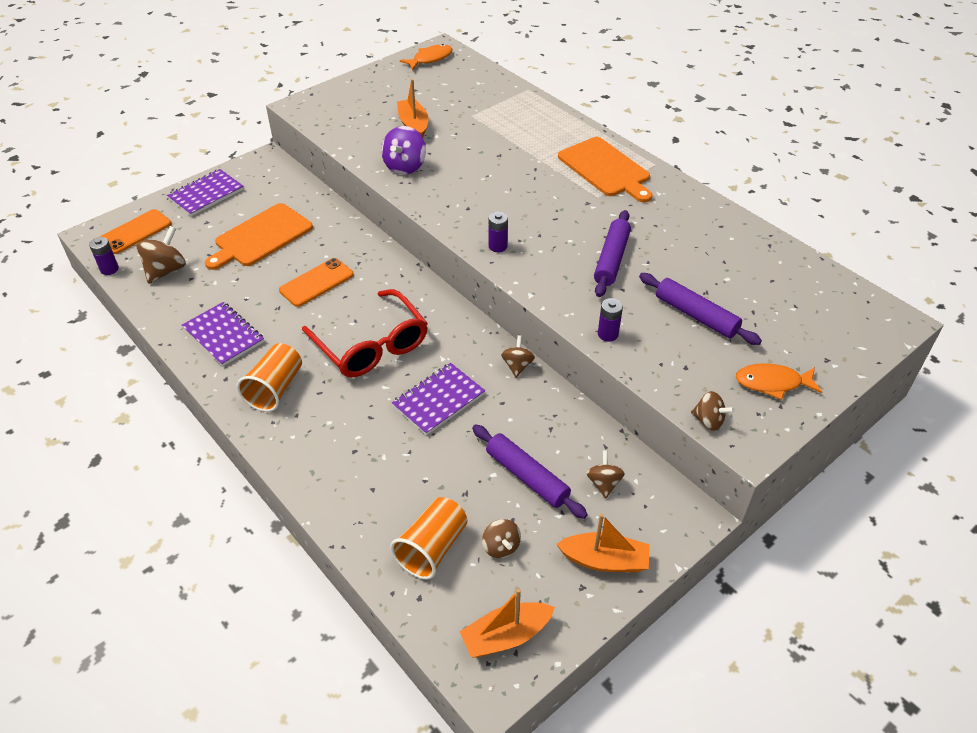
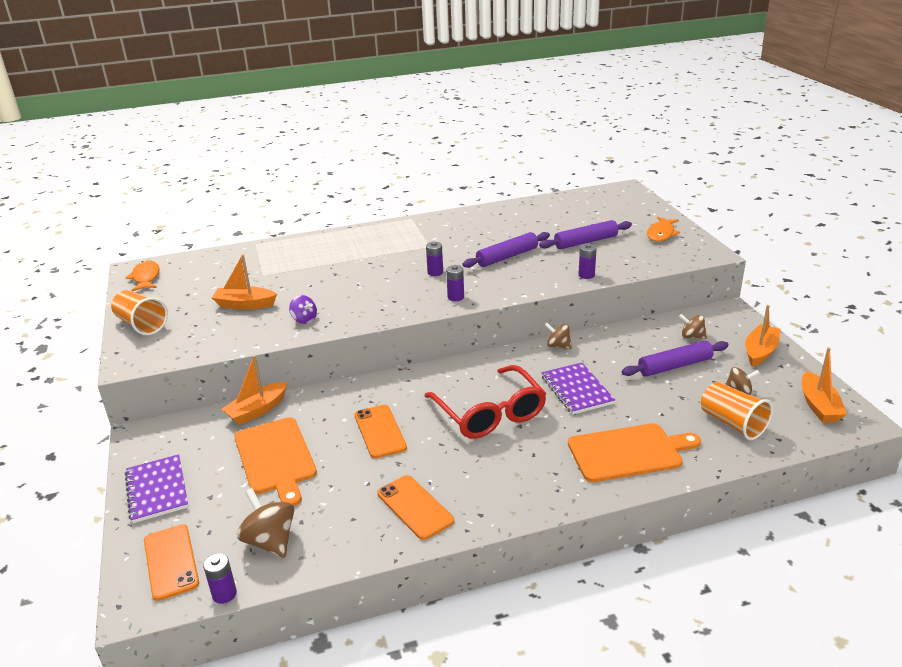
camera: 65 degrees left, 15 degrees down
purple notebook [182,302,264,367] -> orange phone [377,475,454,540]
orange cup [237,343,302,412] -> orange cup moved to [111,290,168,335]
red glasses [302,289,428,377] -> red glasses turned 75 degrees clockwise [425,365,547,439]
purple spinning top [381,126,426,175] -> purple spinning top [289,295,317,324], size x0.63
orange cutting board [558,137,653,202] -> orange cutting board moved to [568,423,701,482]
purple rolling pin [594,210,631,297] -> purple rolling pin turned 75 degrees counterclockwise [462,232,550,268]
brown spinning top [691,391,735,431] -> none
none -> orange boat [222,355,287,425]
none -> purple battery [426,242,443,276]

